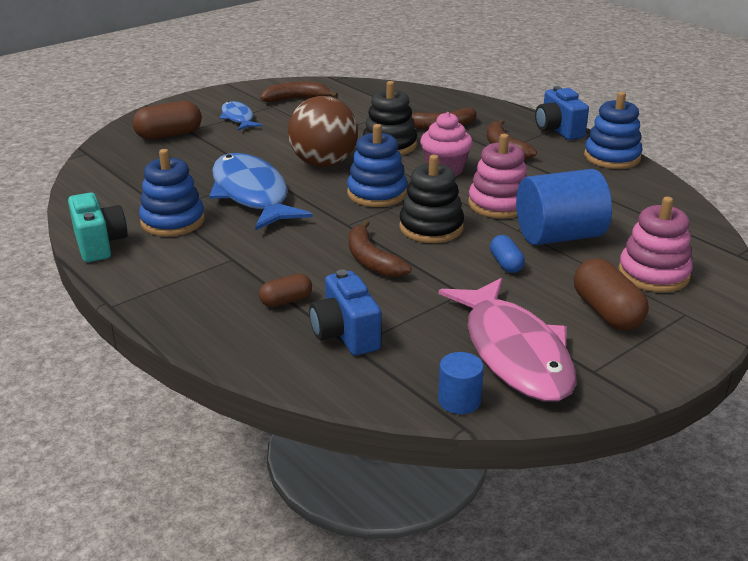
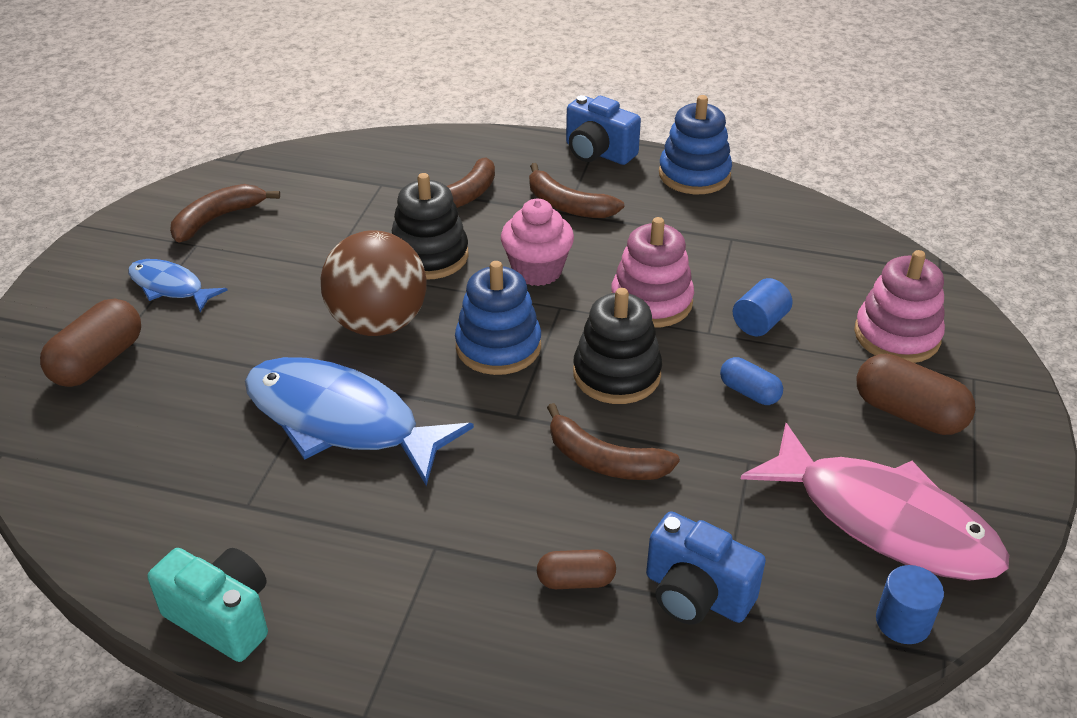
camera: 35 degrees left, 10 degrees up
blue stacking toy [139,149,205,236] -> none
brown capsule [259,274,312,307] -> brown capsule turned 60 degrees clockwise [537,549,616,589]
blue cylinder [516,169,612,245] -> blue cylinder [733,278,793,336], size x0.49

